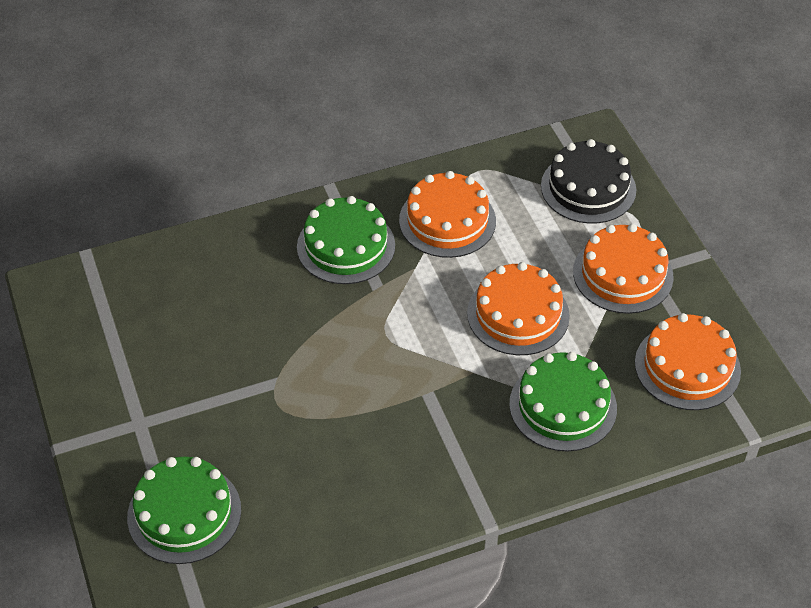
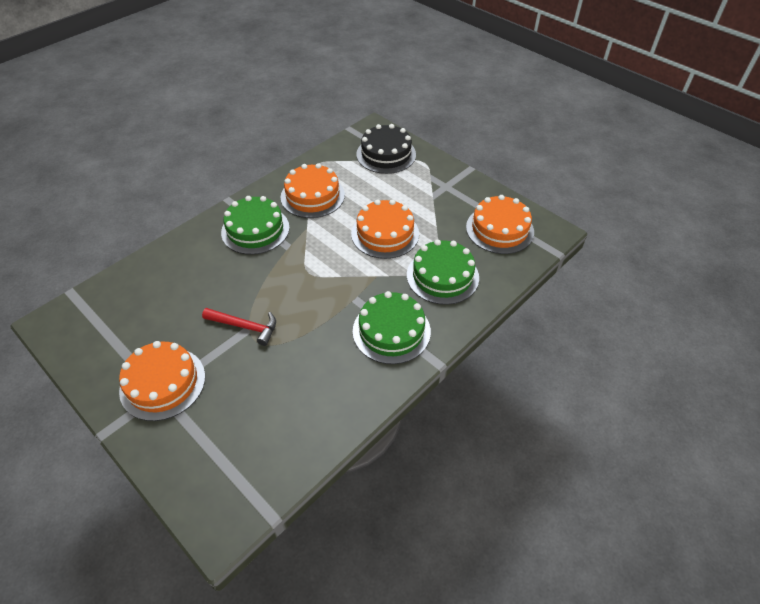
camera: 25 degrees left, 0 degrees up
green cake [127,457,241,564] -> green cake moved to [353,291,431,364]
orange cake [573,224,674,314] -> orange cake moved to [119,341,205,421]
none -> red hammer [202,308,276,346]

